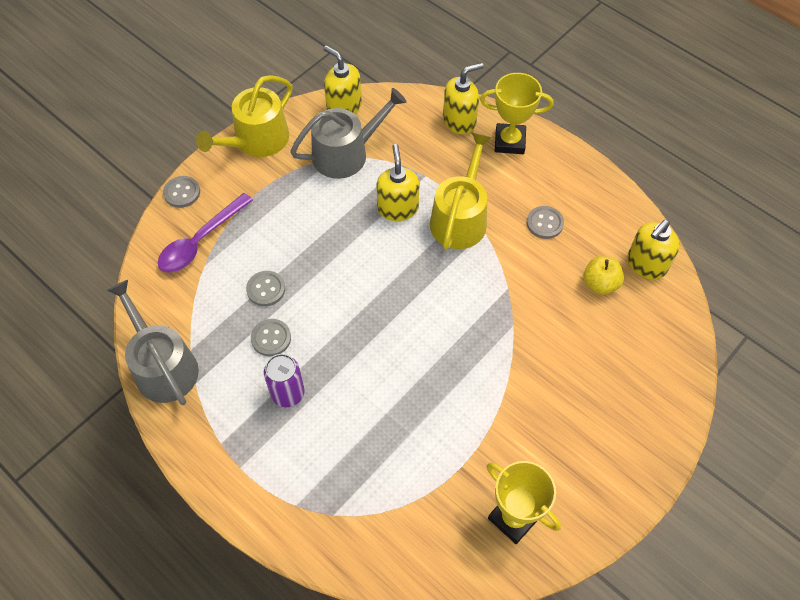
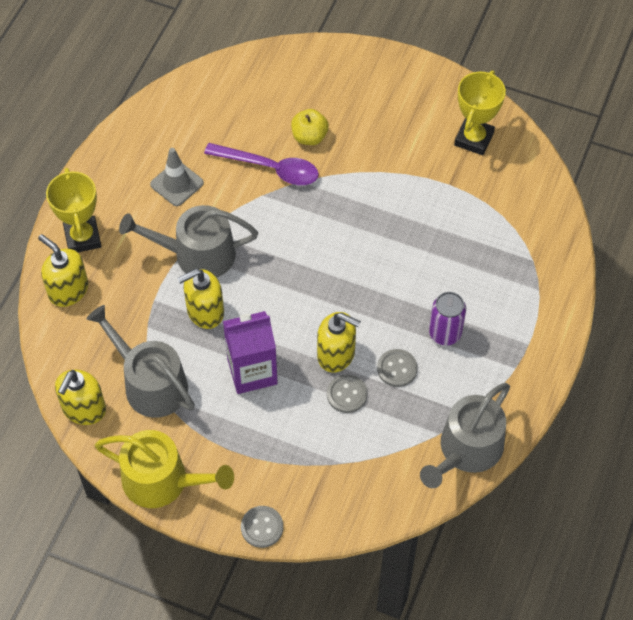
camera: 110 degrees left, 0 degrees up
purple spoon [158,193,253,273] -> purple spoon moved to [204,143,319,185]
yellow watering can [430,133,492,250] -> grey watering can [119,205,258,277]
grey button [527,206,564,239] -> grey traffic cone [150,148,204,206]
yellow apple [584,256,624,295] -> yellow apple moved to [291,109,329,145]
yellow soap dispenser [627,220,680,280] -> yellow soap dispenser moved to [317,312,361,373]
none -> purple carton [223,311,278,394]

